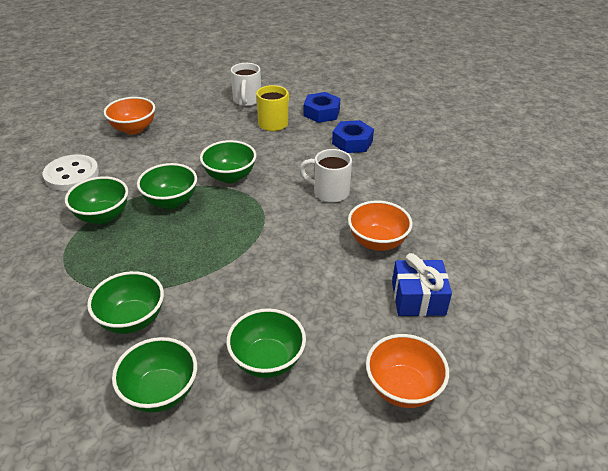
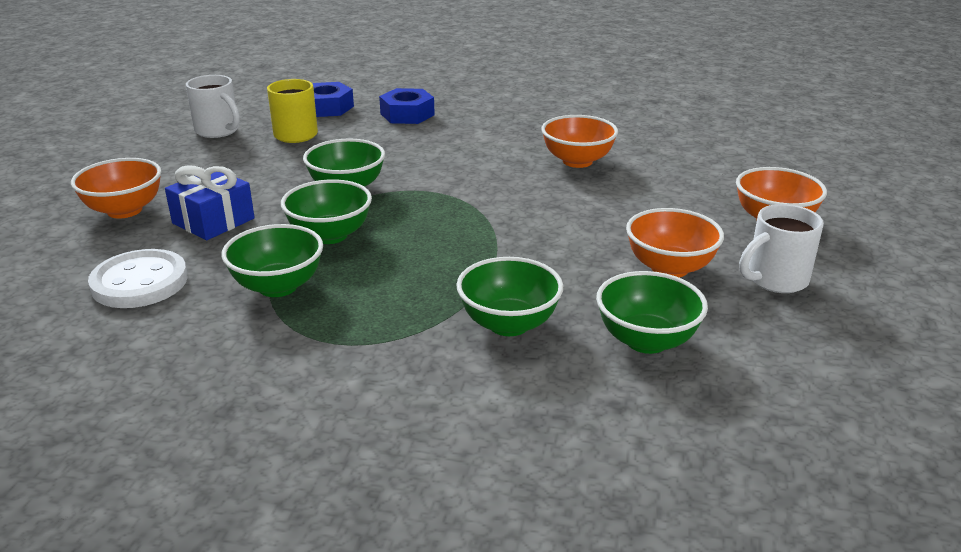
camera: 50 degrees left, 10 degrees down
green bowl [226,308,306,378] -> orange bowl [626,208,724,277]
white mug [299,149,352,203] -> white mug moved to [739,204,824,293]
blue gift [392,253,452,316] -> blue gift moved to [165,165,255,240]

